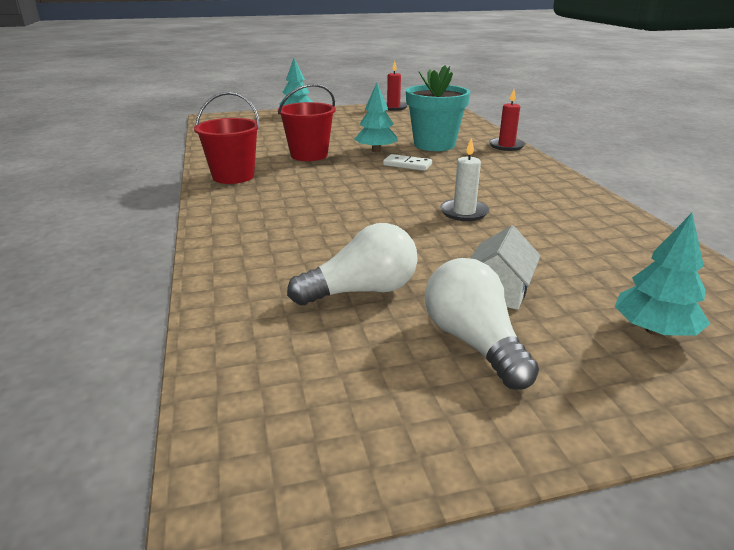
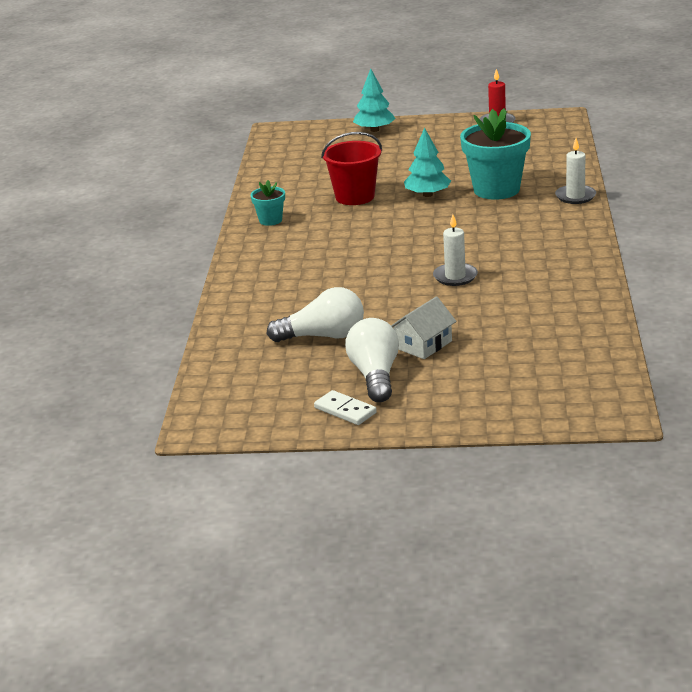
camera: 20 degrees right, 0 degrees up
red bucket [194,92,260,184] -> turquoise flower pot [251,180,285,226]
white domino [383,154,432,171] -> white domino moved to [314,390,377,425]
red candle [489,89,525,151] -> white candle [555,138,596,204]
turquoise tree [615,213,710,336] -> none

